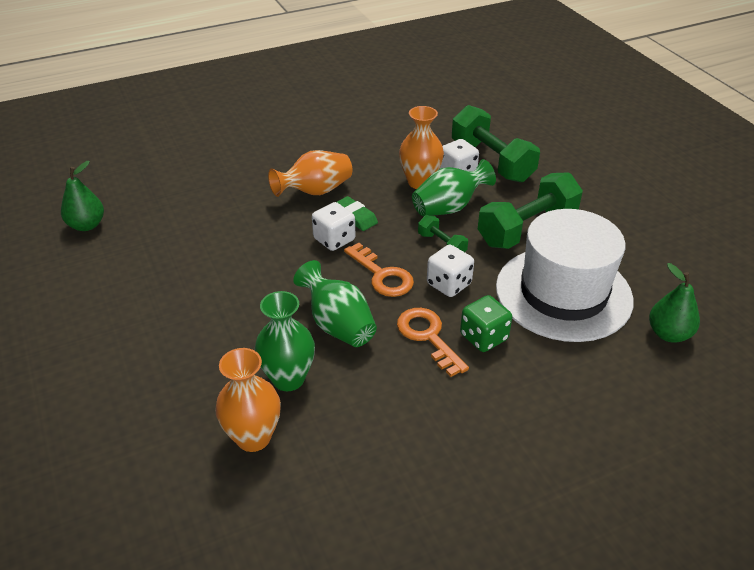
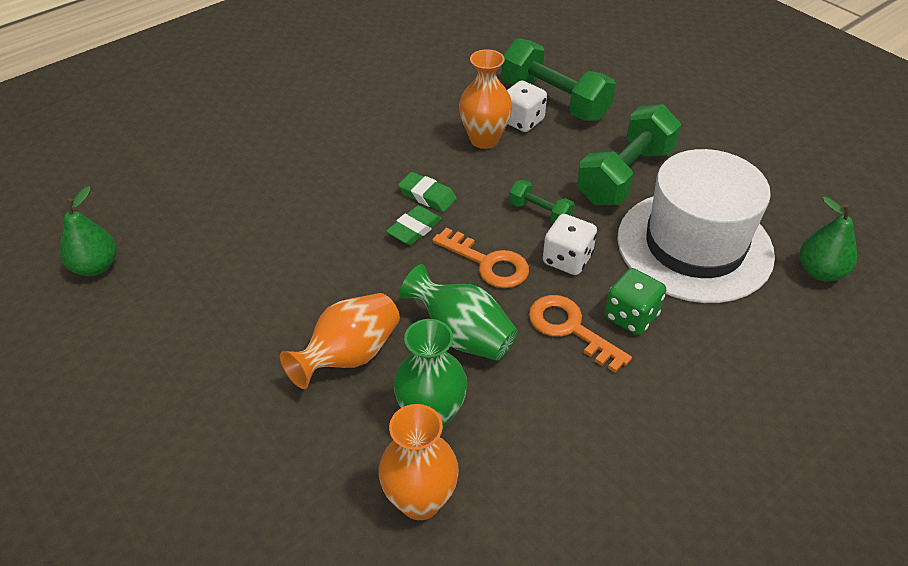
camera: 15 degrees left, 5 degrees up
orange vase [268,150,352,197] -> orange vase moved to [280,293,400,389]
white dice [312,202,355,251] -> green eraser [386,205,442,245]
green vase [412,159,496,216] -> none

